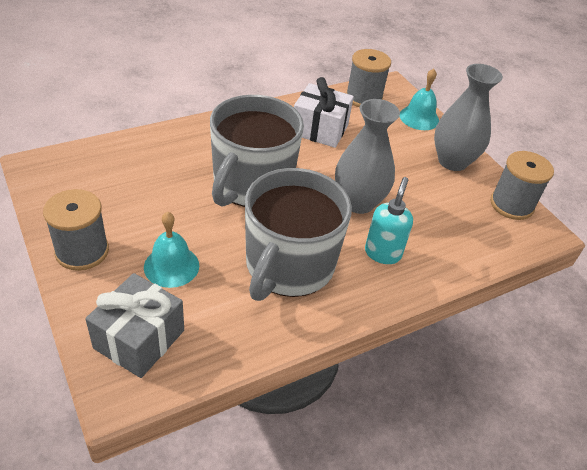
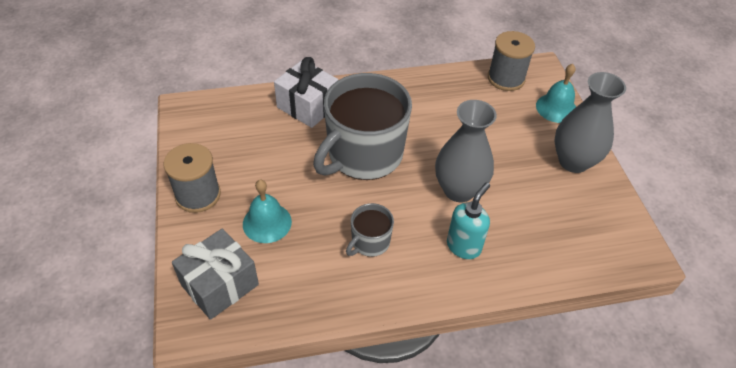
camera: 20 degrees right, 5 degrees up
grey mug [245,168,352,301] -> grey mug [346,203,394,257], size x0.46
white gift [294,77,354,148] -> white gift moved to [274,57,338,128]
grey spool [490,151,554,220] -> none

